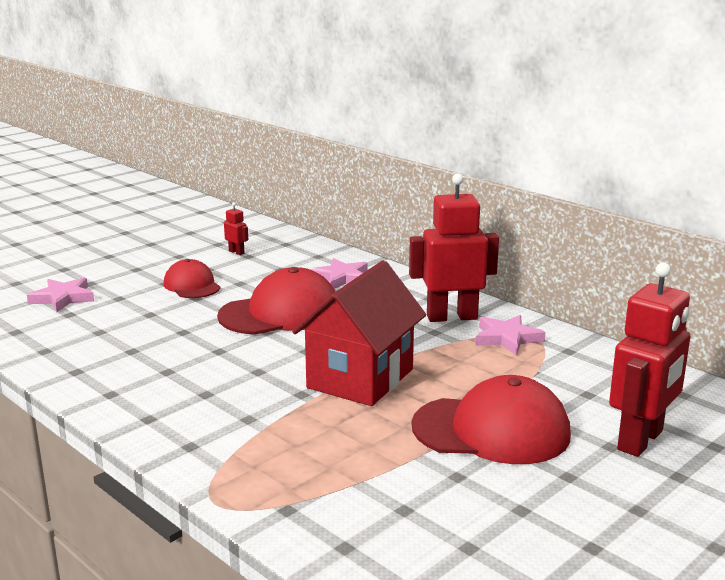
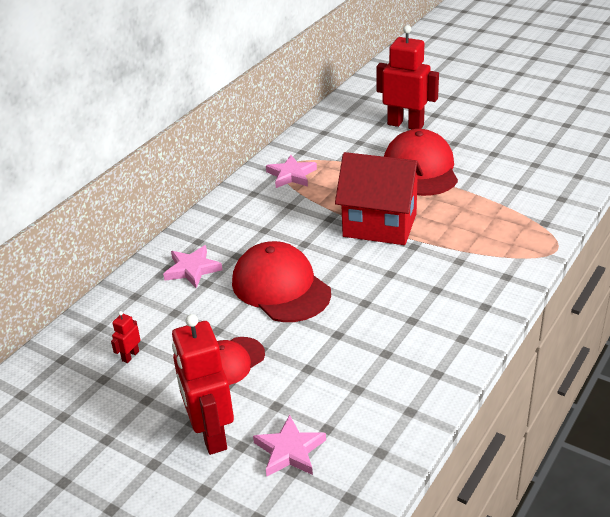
camera: 100 degrees left, 15 degrees up
red robot [409,173,499,322] -> red robot moved to [172,314,234,455]

